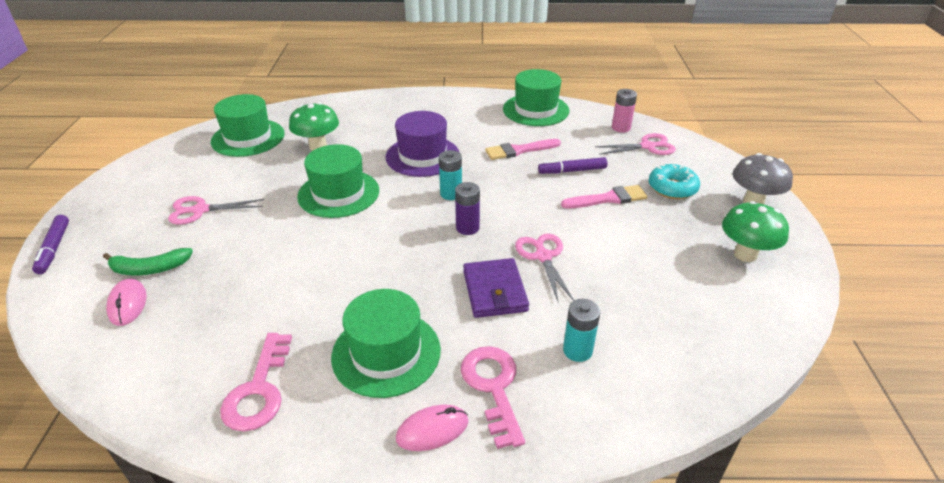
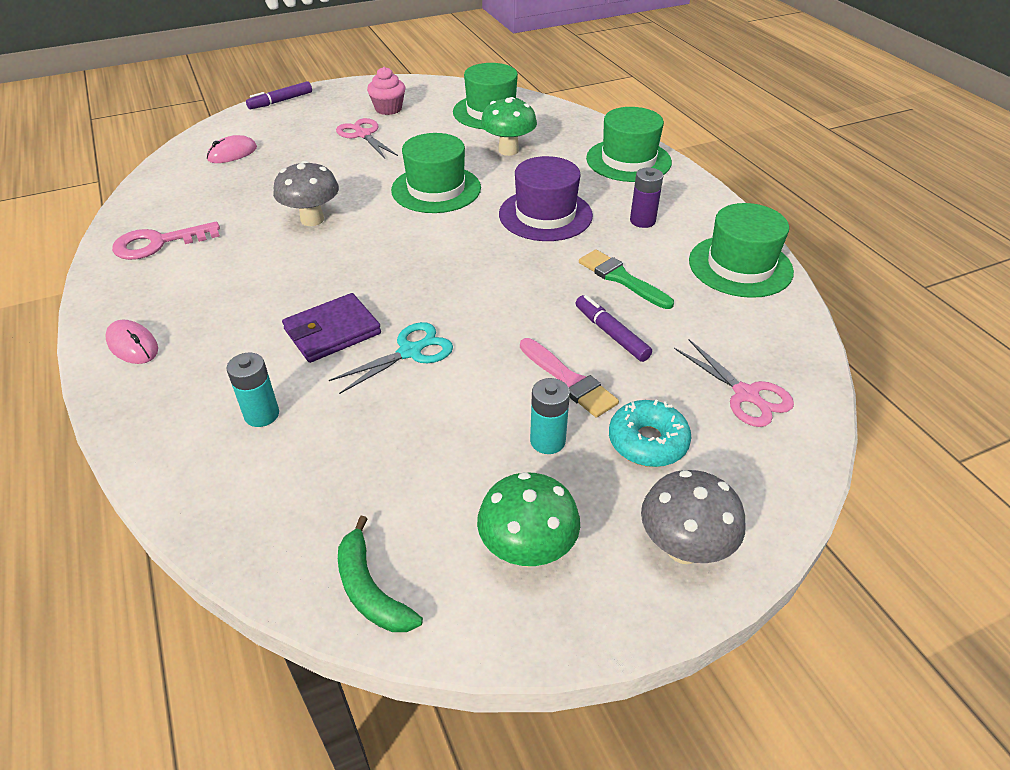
camera: 65 degrees right, 5 degrees up
green banana [103,248,193,276] -> green banana moved to [338,516,423,632]
green hat [331,289,441,398] -> green hat moved to [586,107,672,182]
turquoise battery [439,150,462,200] -> turquoise battery moved to [530,378,570,454]
purple battery [455,182,480,235] -> purple battery moved to [630,168,663,228]
pink key [461,346,525,449] -> none
pink brush [485,139,561,160] -> green brush [579,250,674,309]
pink scissors [515,233,574,301] -> turquoise scissors [329,322,453,394]
pink battery [612,89,637,133] -> none
none -> grey mushroom [273,161,339,226]
none -> pink cupcake [367,67,405,115]

